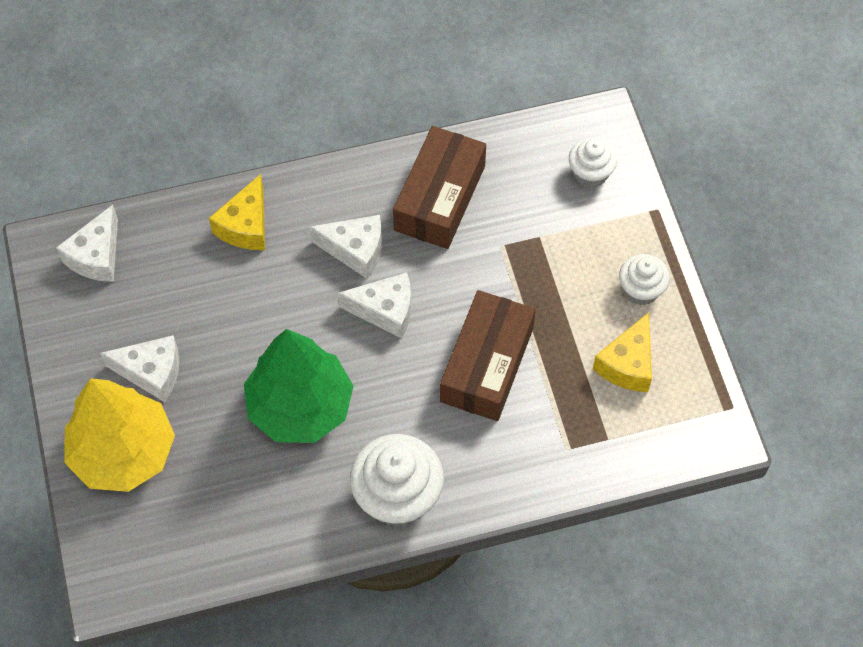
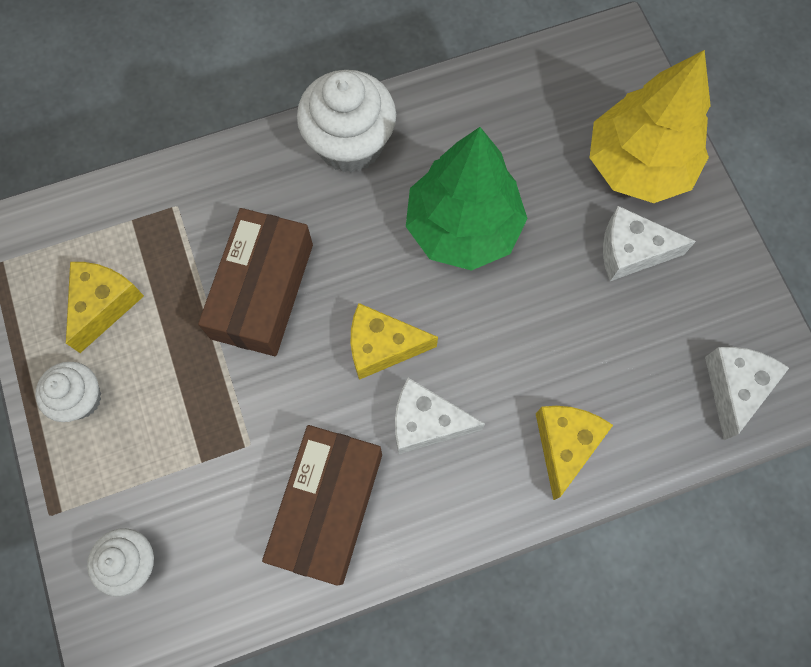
camera: 175 degrees right, 10 degrees up
white cheese [337,272,411,339] -> yellow cheese [351,303,438,380]

